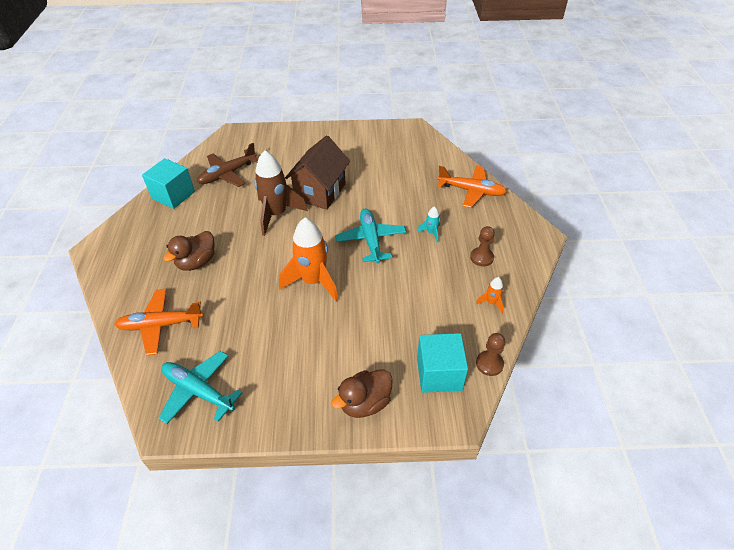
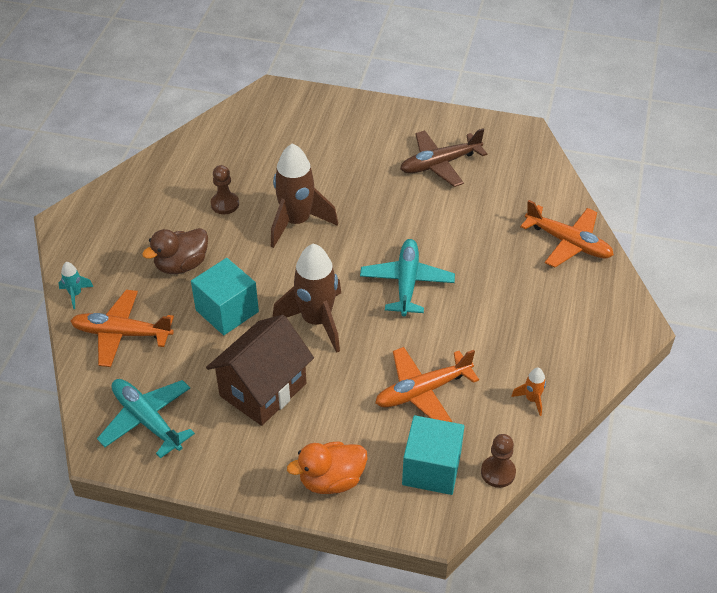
camera: 15 degrees right, 0 degrees up
turquoise cube [142,158,195,209] -> turquoise cube moved to [191,258,259,335]
brown plane [197,143,258,187] -> brown plane moved to [400,128,487,187]
orange rocket [279,218,338,301] -> brown rocket [273,244,341,353]
brown house [285,135,350,210] -> brown house moved to [206,315,314,426]
brown duck [331,369,393,418] -> orange duck [287,442,368,494]
turquoise rocket [417,206,440,242] -> turquoise rocket moved to [59,262,94,309]
brown pawn [470,226,495,267] -> brown pawn moved to [211,165,239,214]
none -> orange plane [375,347,479,422]

